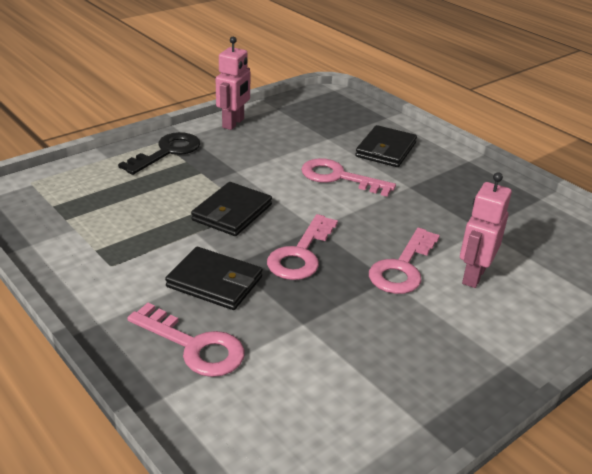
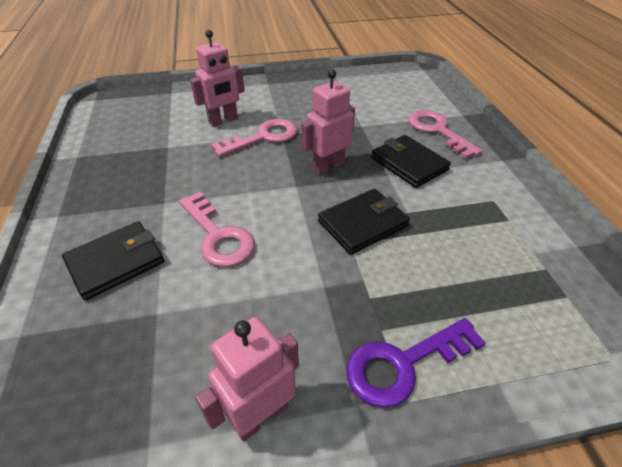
camera: 150 degrees left, 10 degrees up
black key [118,132,200,175] -> purple key [346,318,486,408]
pink key [267,214,338,280] -> pink robot [301,69,355,175]

